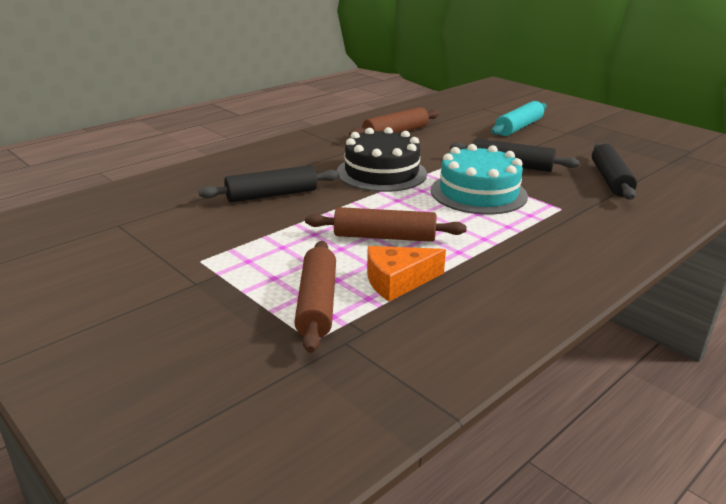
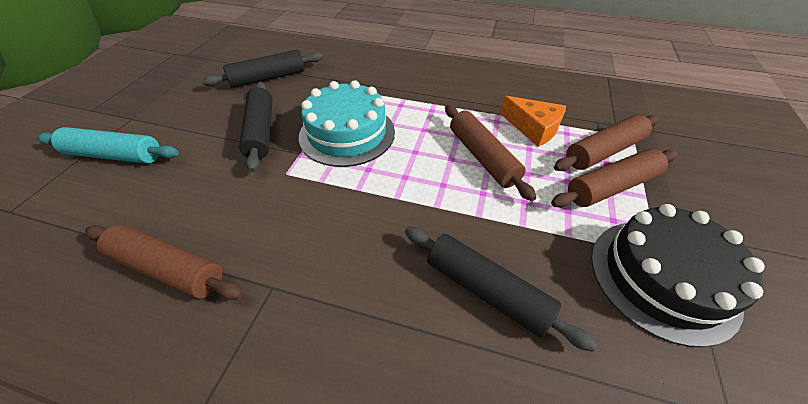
camera: 120 degrees left, 20 degrees up
black cake [337,127,427,192] -> black cake moved to [591,204,765,347]
none -> brown rolling pin [551,149,678,208]

